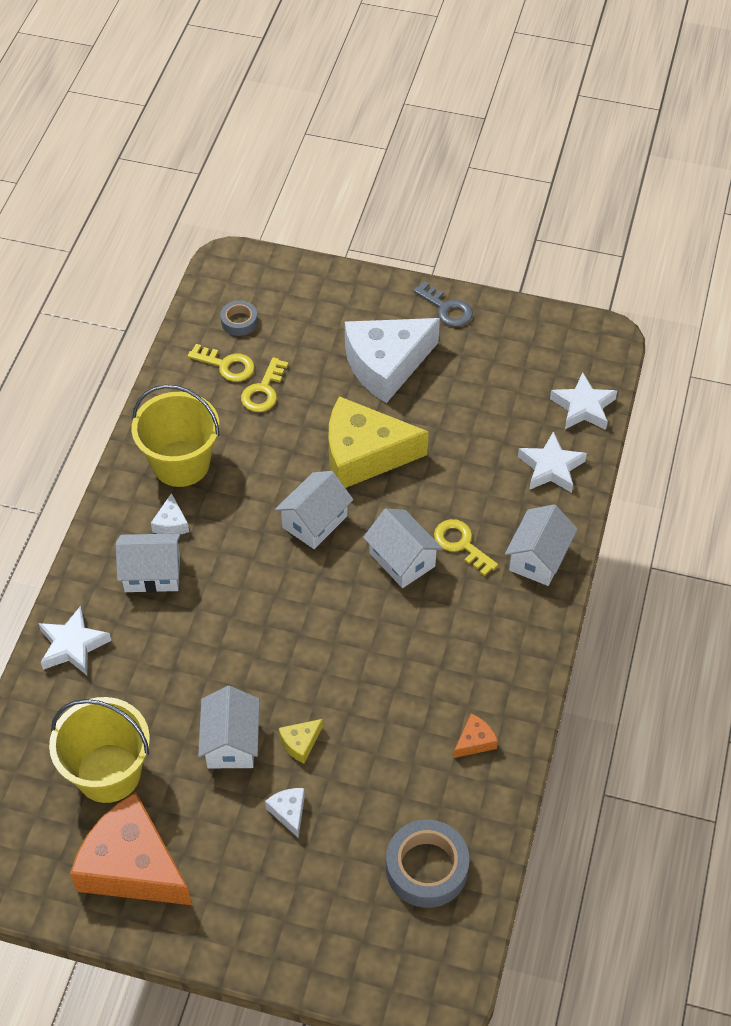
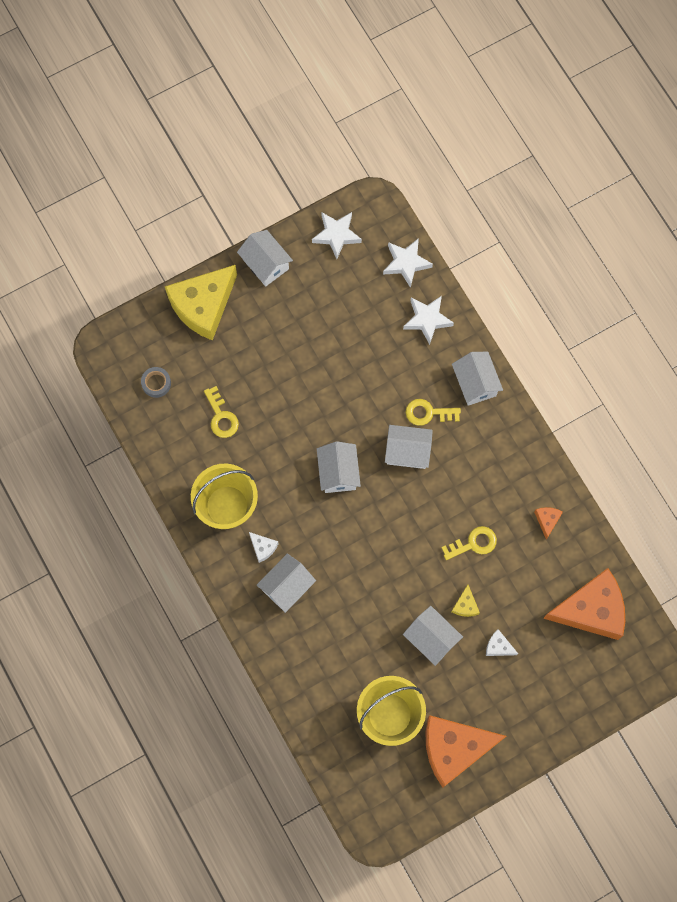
camera: 45 degrees left, 20 degrees up
white star [38,606,111,675] -> white star moved to [312,212,362,259]
yellow key [188,344,255,382] -> yellow key moved to [441,526,497,560]
yellow cheese [329,396,429,488] -> yellow cheese moved to [165,265,237,341]
white cheese [345,318,440,403] -> none
grey tape [386,819,469,908] -> orange cheese [543,568,625,640]
grey key [413,281,473,327] -> white house [237,230,293,286]

